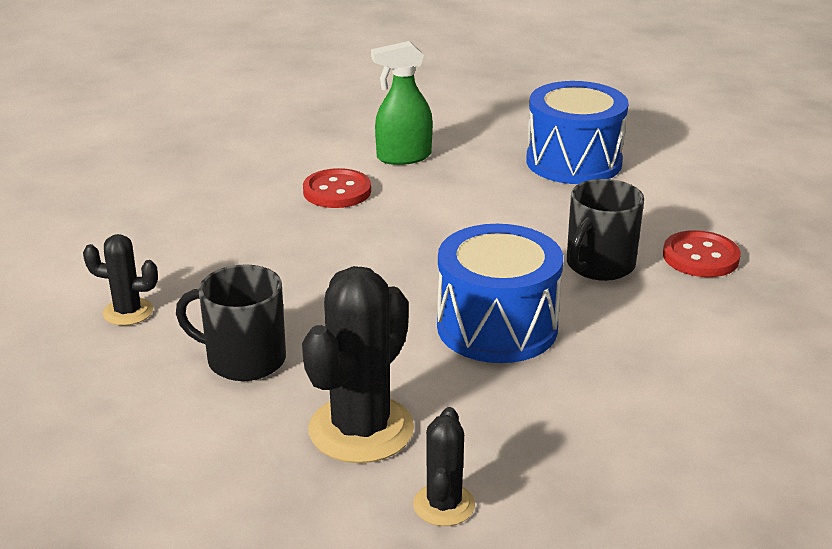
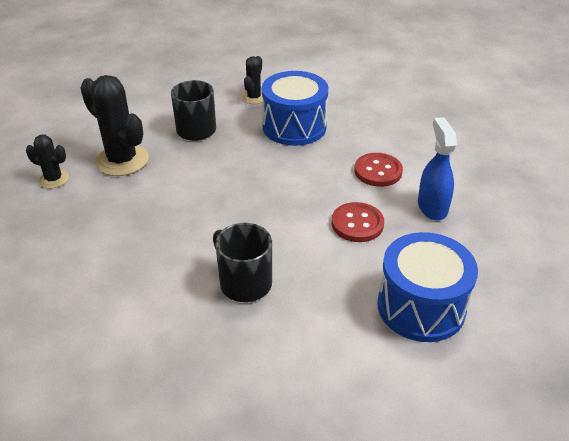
camera: 100 degrees right, 10 degrees up
green spray bottle [371,41,433,165] -> blue spray bottle [418,117,457,220]
blue drum [437,224,563,363] -> blue drum moved to [262,71,328,146]
red button [663,230,741,277] -> red button moved to [332,202,384,242]

